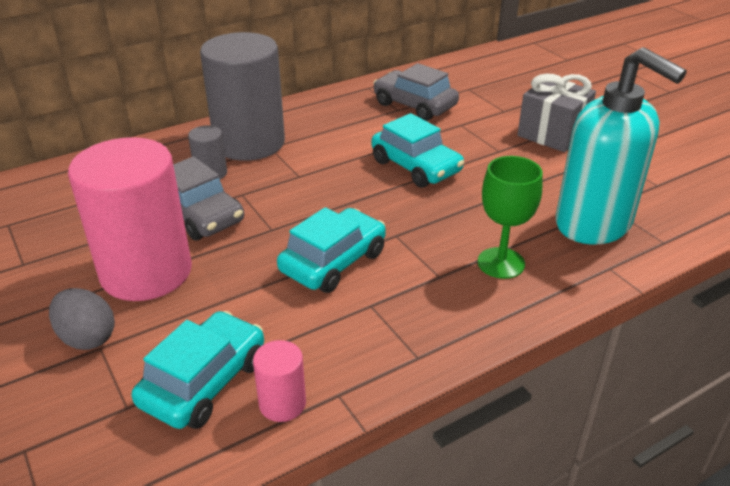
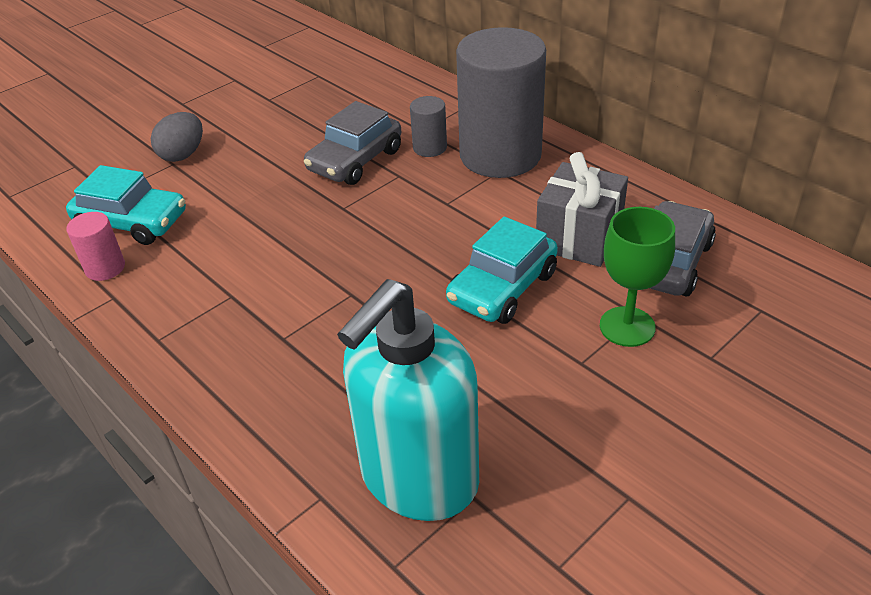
camera: 80 degrees right, 5 degrees up
pink cylinder [68,137,192,301] -> none
turquoise car [277,207,386,293] -> none
green goblet [478,156,542,279] -> green goblet moved to [600,207,675,347]
grey gift [517,74,596,152] -> grey gift moved to [536,152,628,267]

